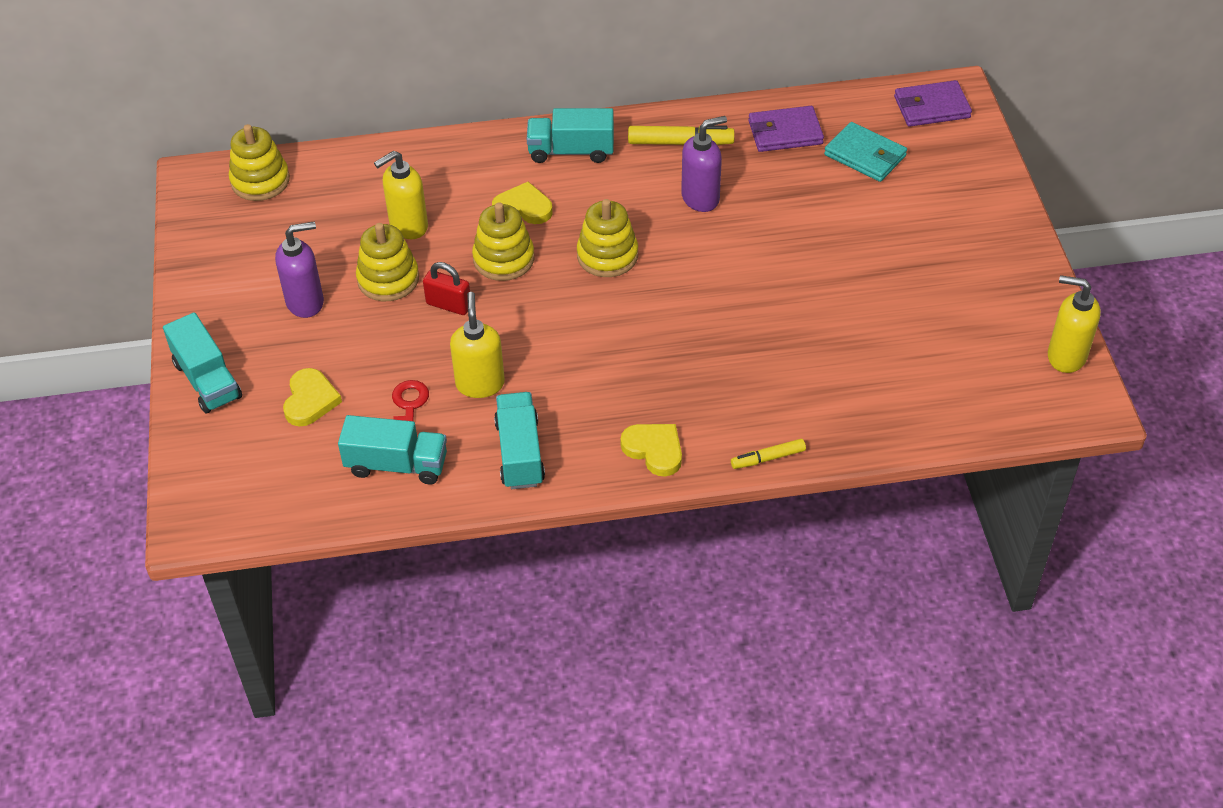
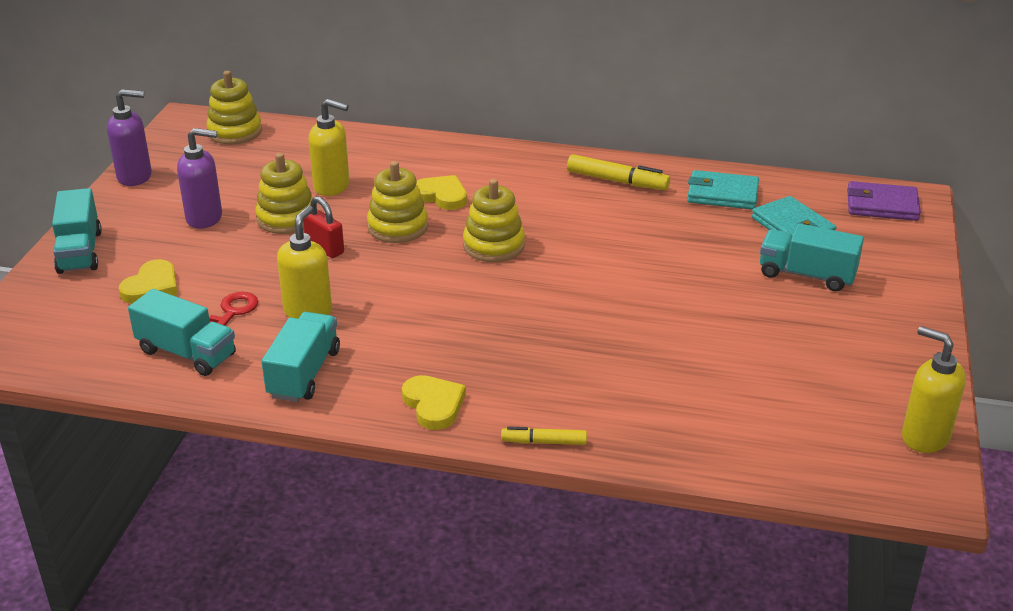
camera: 20 degrees right, 15 degrees down
yellow soap dispenser [374,151,428,239] -> yellow soap dispenser turned 150 degrees counterclockwise [308,99,350,196]
turquoise truck [527,108,614,163] -> turquoise truck moved to [760,223,864,292]
purple soap dispenser [681,116,727,212] -> purple soap dispenser moved to [107,89,152,186]
purple wallet [748,106,824,152] -> turquoise wallet [687,170,759,210]

